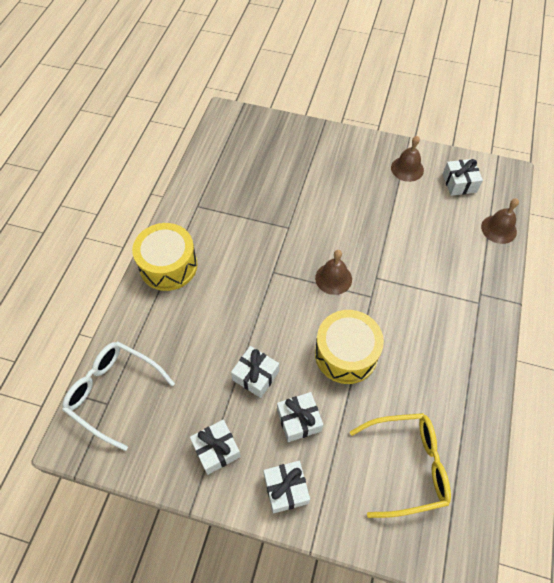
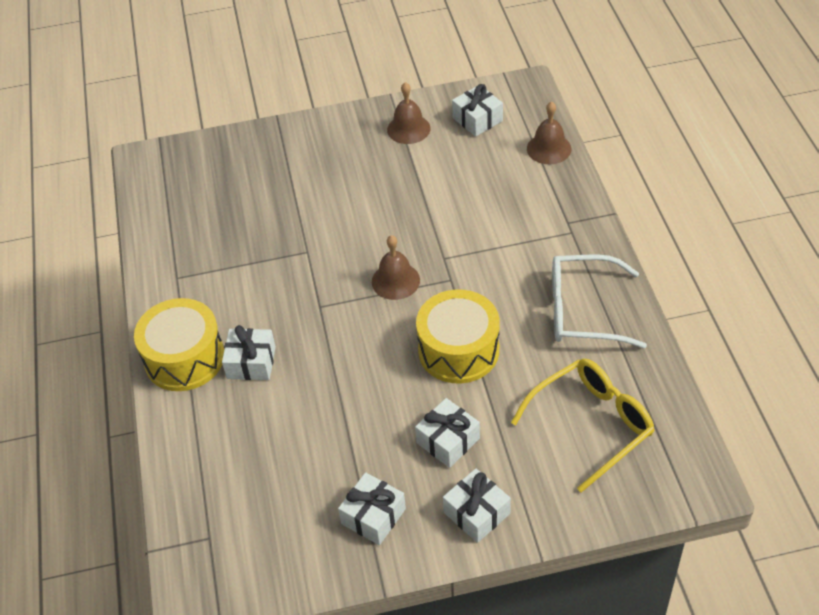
camera: 25 degrees left, 10 degrees down
white glasses [62,342,175,451] -> white glasses moved to [552,254,647,348]
white gift [231,346,279,398] -> white gift moved to [222,325,276,380]

